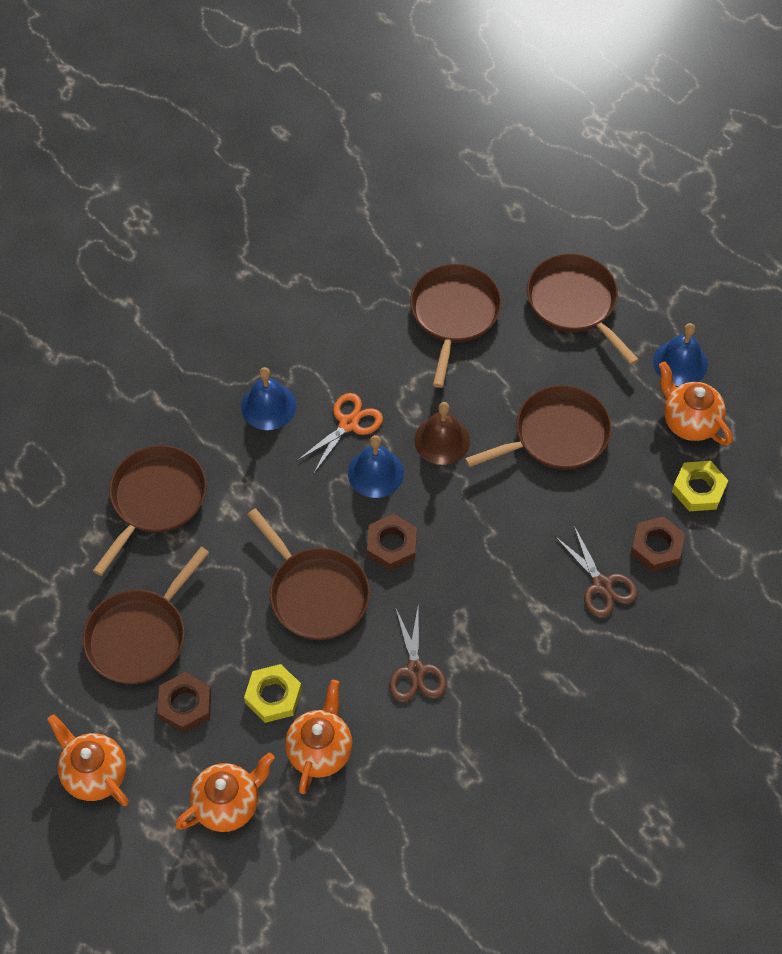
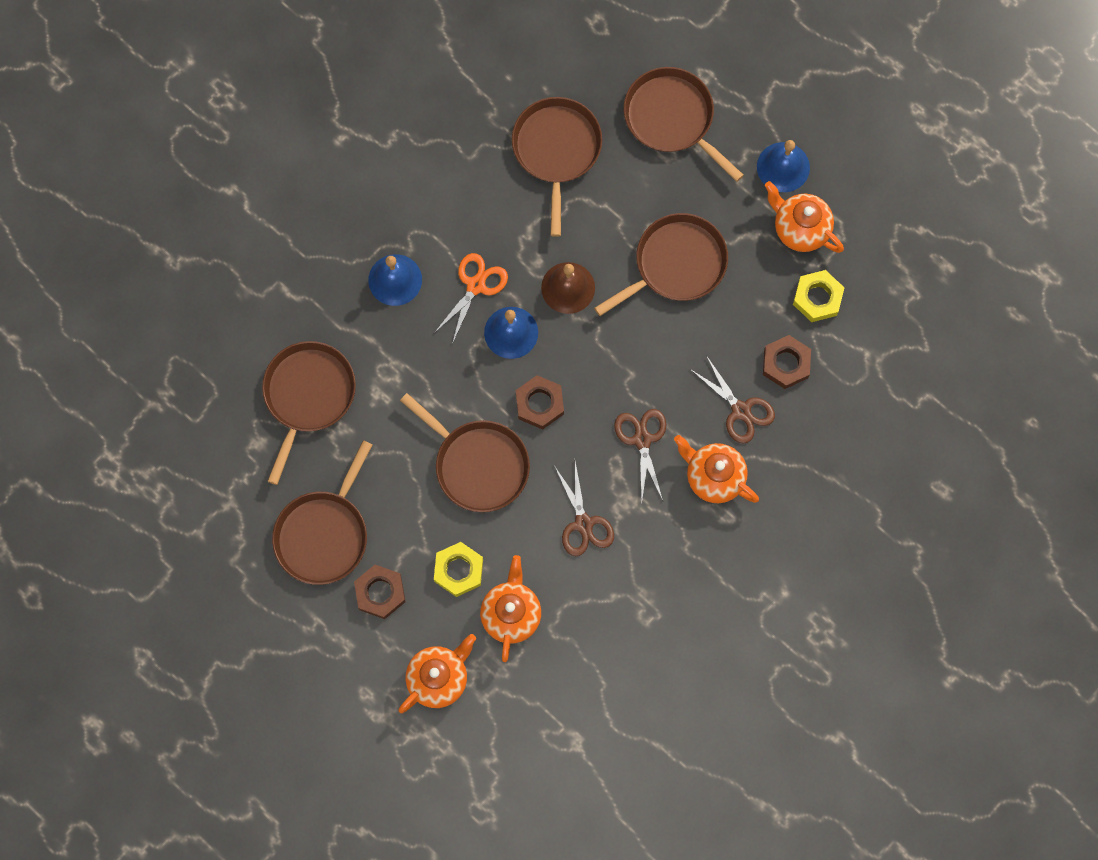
camera: 10 degrees left, 15 degrees up
orange teapot [47,714,129,806] -> orange teapot moved to [674,435,759,503]
none -> brown scissors [614,409,666,503]

